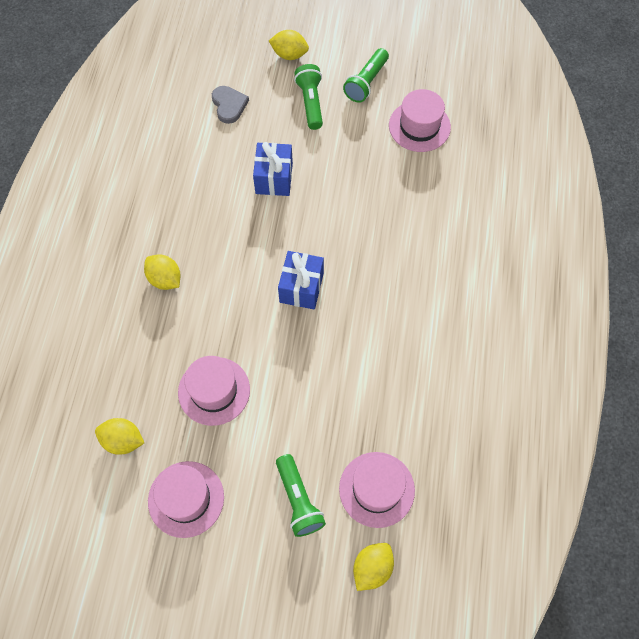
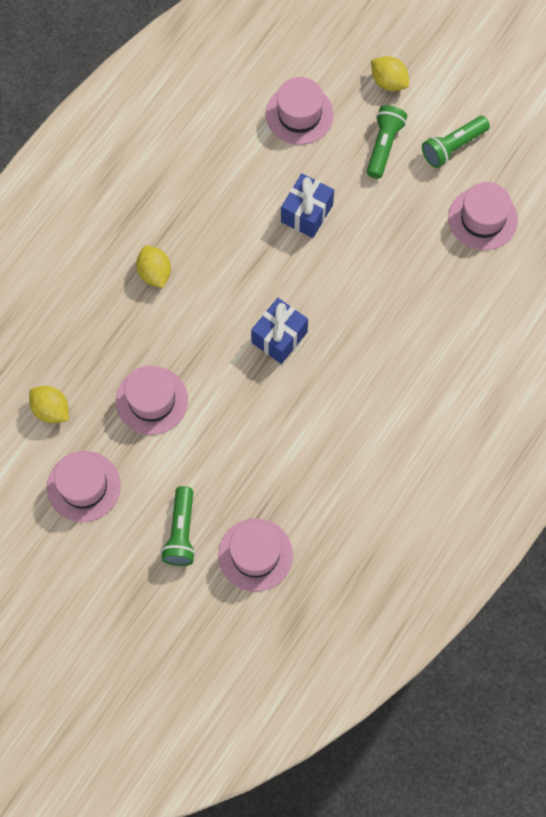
camera: 25 degrees right, 5 degrees up
grey heart [212,86,249,124] -> pink hat [266,77,334,145]
yellow lemon [353,543,394,591] -> none

